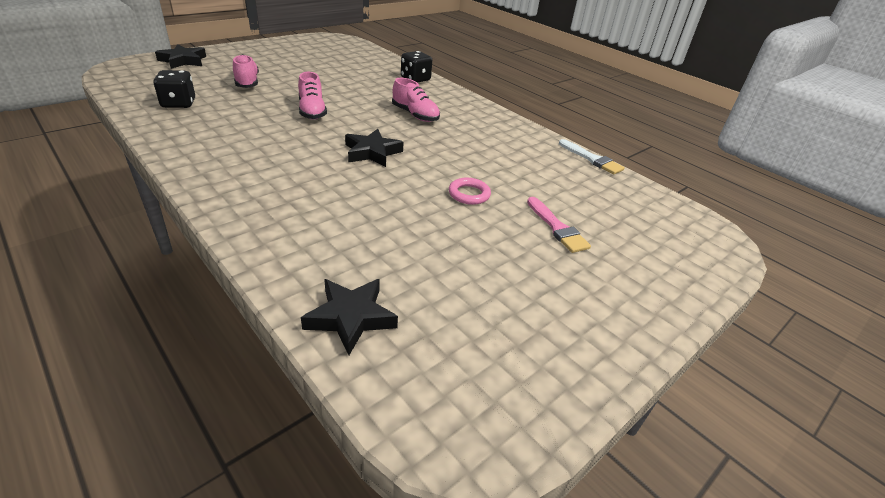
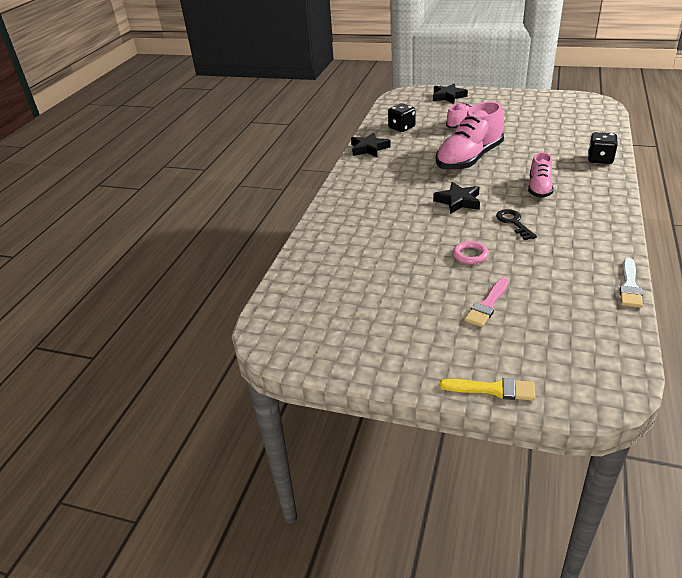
camera: 65 degrees right, 0 degrees up
pink shoe [298,72,327,120] -> pink shoe [436,101,504,170], size x1.82
black star [301,279,398,355] -> black star moved to [351,132,391,158]
none -> yellow brush [440,378,535,401]
none -> black key [496,209,537,240]

